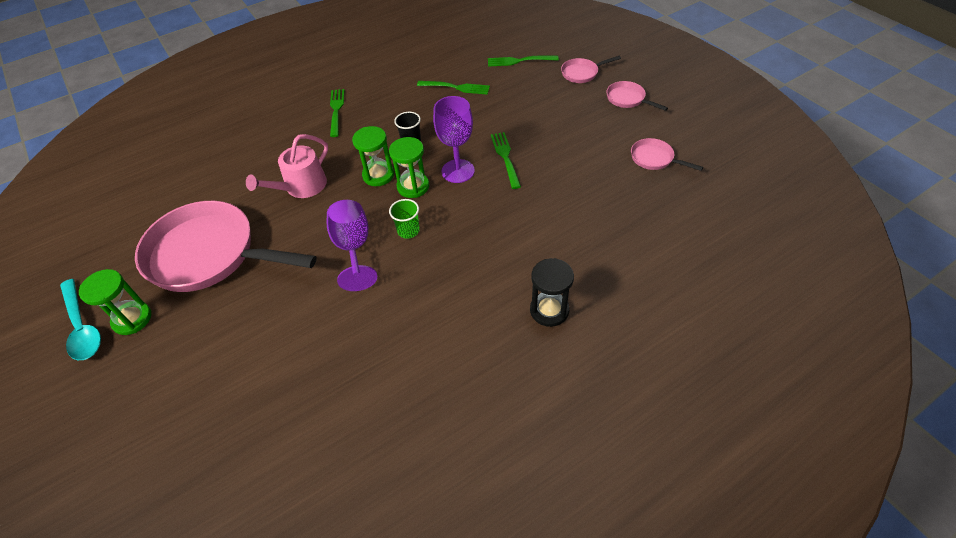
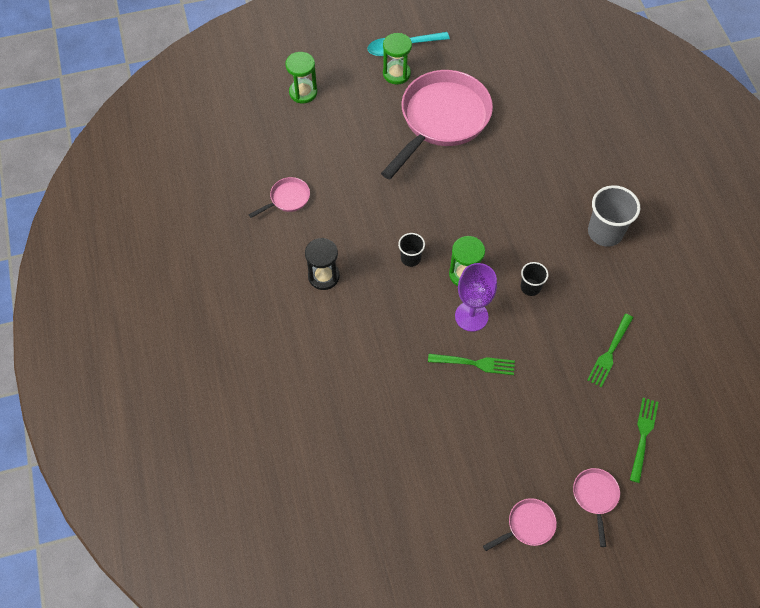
camera: 105 degrees right, 10 degrees up
pink watering can [246,134,328,198] -> none
purple goblet [327,200,377,291] -> none
green fork [330,89,345,137] -> grey cup [588,185,640,247]
green hourglass [352,126,394,186] -> green hourglass moved to [285,52,317,103]
green cup [389,199,420,239] -> black cup [398,233,425,267]
black hourglass [530,258,574,327] -> black hourglass moved to [305,238,340,290]
pink pan [631,138,703,171] -> pink pan moved to [248,177,310,218]

